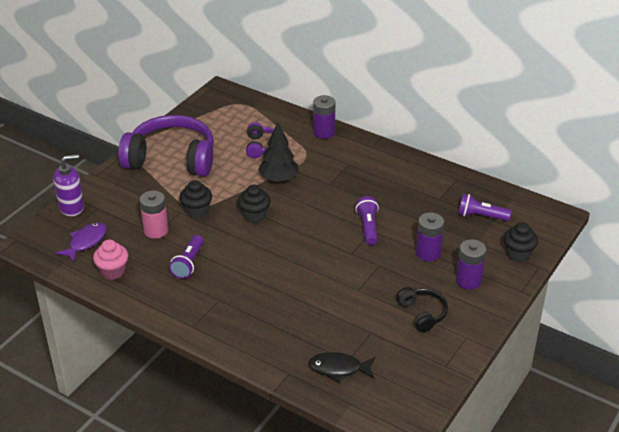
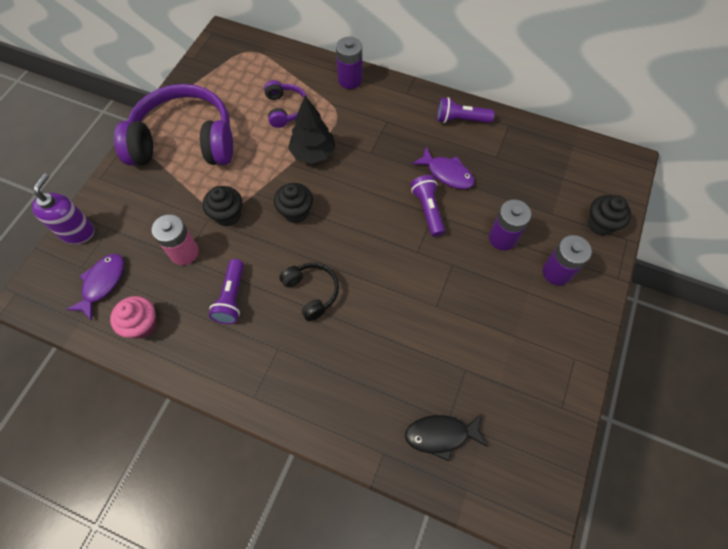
camera: 10 degrees left, 25 degrees up
purple soap dispenser [53,154,84,216] -> purple soap dispenser turned 45 degrees counterclockwise [32,173,94,244]
black headphones [396,287,448,332] -> black headphones moved to [279,263,339,321]
purple flashlight [458,193,512,221] -> purple flashlight moved to [437,97,495,123]
none -> purple fish [412,147,475,189]

